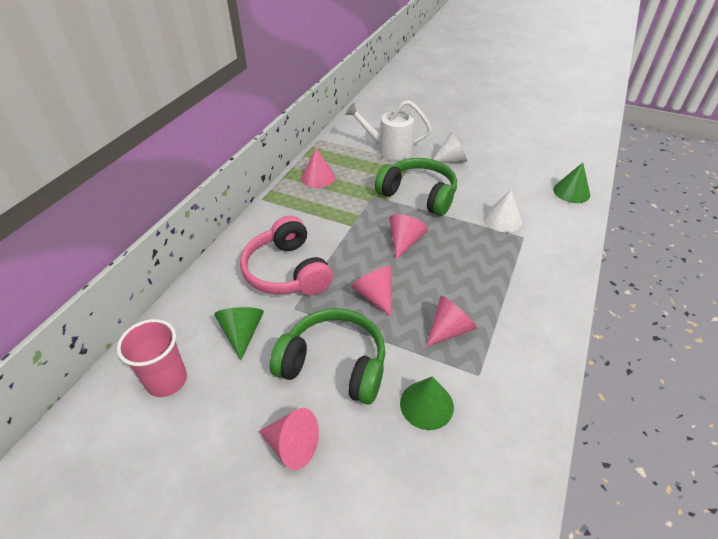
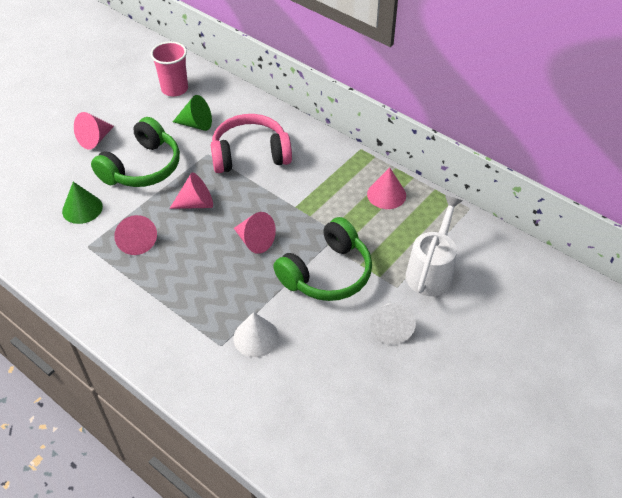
camera: 105 degrees right, 5 degrees up
green cone [553,163,590,203] -> none

